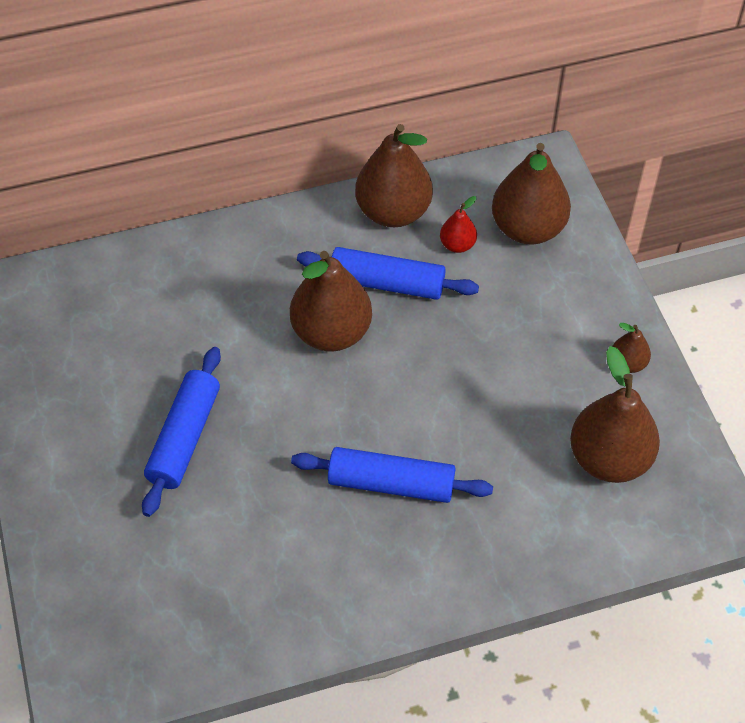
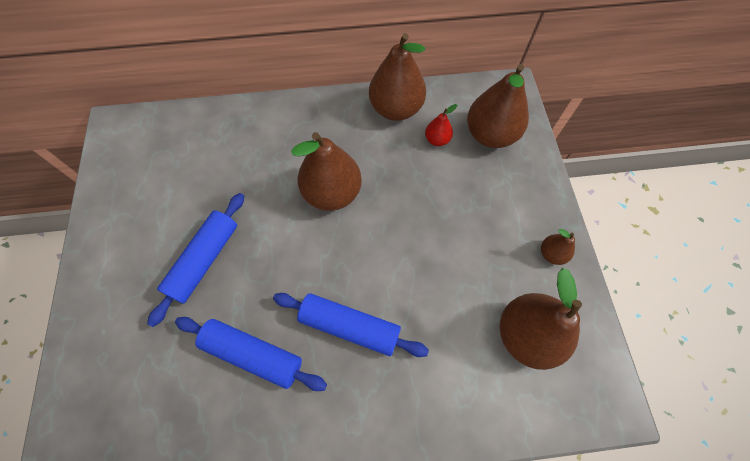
camera: 10 degrees right, 10 degrees up
blue rolling pin [297,247,479,300] -> blue rolling pin moved to [175,317,327,391]

